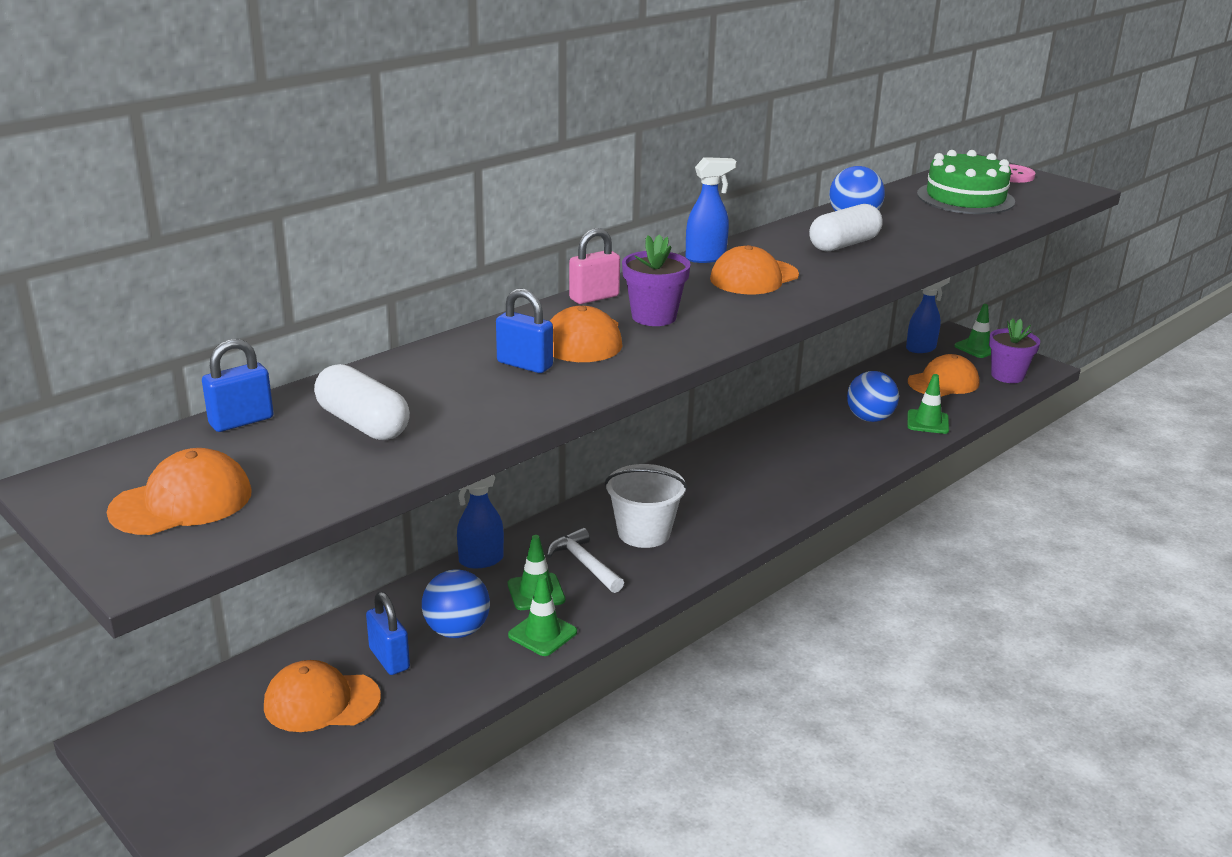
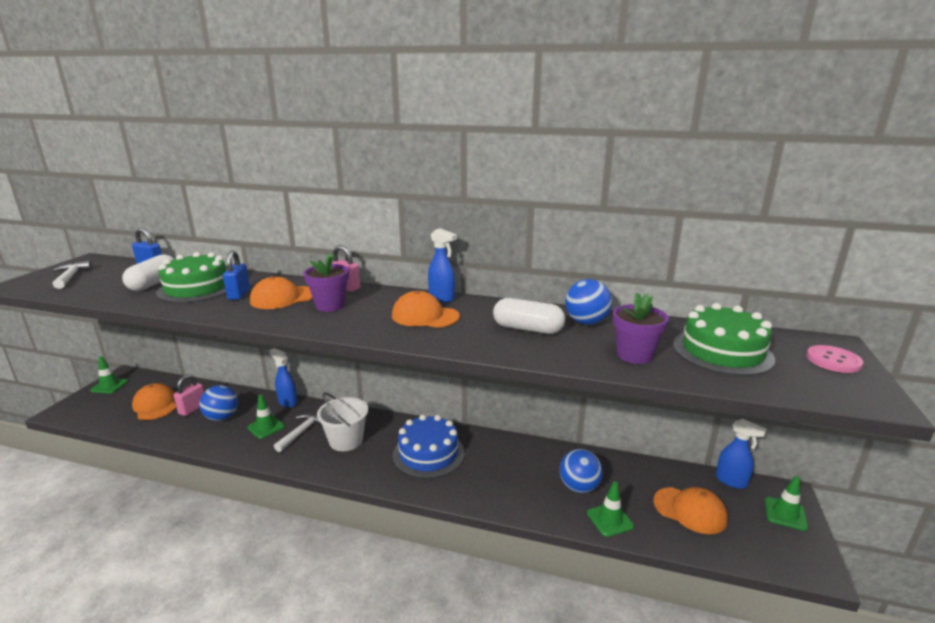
camera: 60 degrees right, 5 degrees down
orange cap [107,448,252,535] -> white hammer [53,261,92,289]
blue padlock [366,592,410,675] -> pink padlock [174,374,204,416]
green traffic cone [508,575,577,656] -> green traffic cone moved to [90,356,128,394]
purple flower pot [989,318,1040,383] -> purple flower pot moved to [613,293,669,364]
none -> green cake [156,252,227,303]
none -> blue cake [392,414,465,479]

